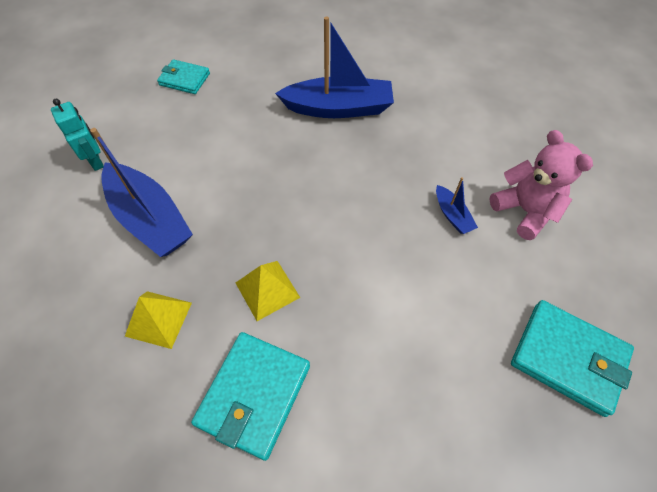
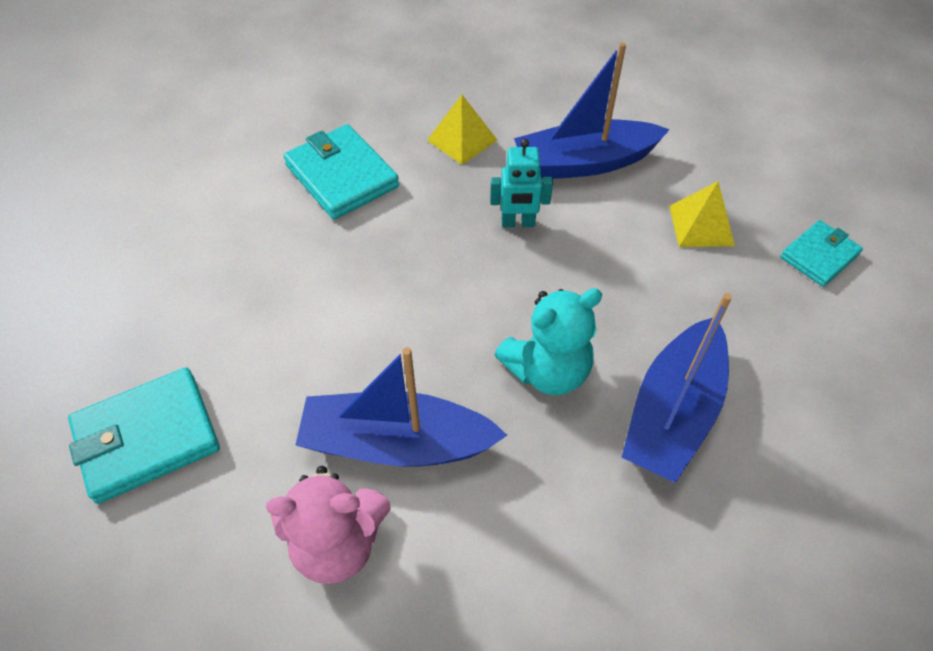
camera: 120 degrees right, 5 degrees down
turquoise robot [51,99,104,171] -> turquoise robot moved to [490,139,553,227]
yellow pyramid [236,261,300,321] -> yellow pyramid moved to [669,181,735,247]
blue boat [436,177,478,234] -> blue boat [295,347,507,466], size x2.16
none -> turquoise teddy bear [495,288,602,395]

